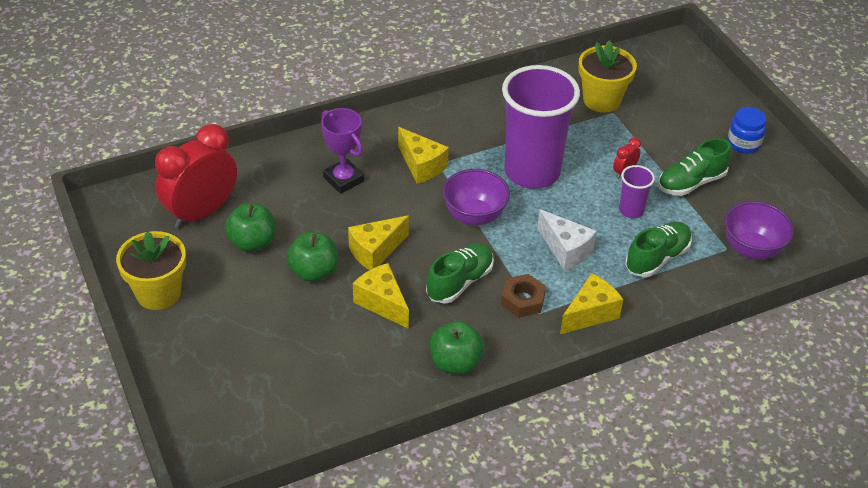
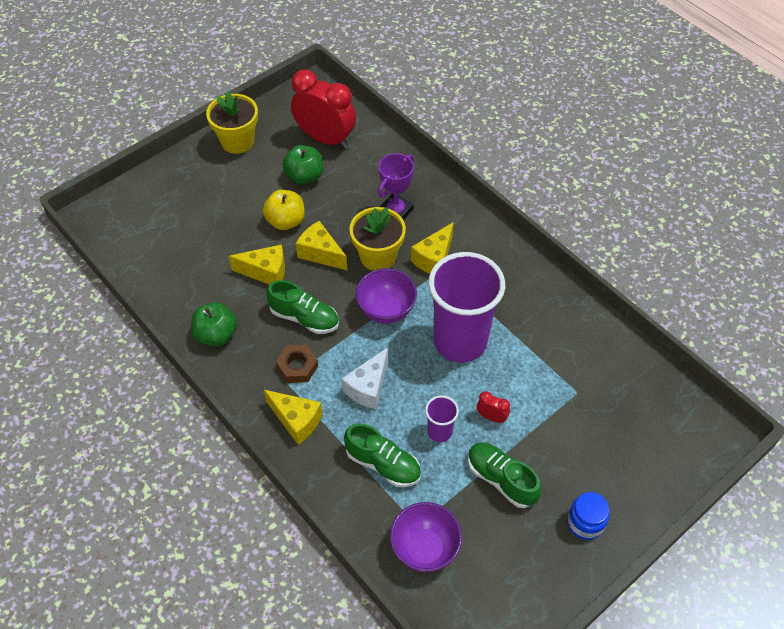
camera: 75 degrees right, 10 degrees up
green apple [287,232,338,282] -> yellow apple [263,190,305,230]
yellow cheese [353,263,409,329] -> yellow cheese turned 60 degrees clockwise [229,244,285,284]
yellow flower pot [578,40,637,112] -> yellow flower pot moved to [349,207,406,271]

